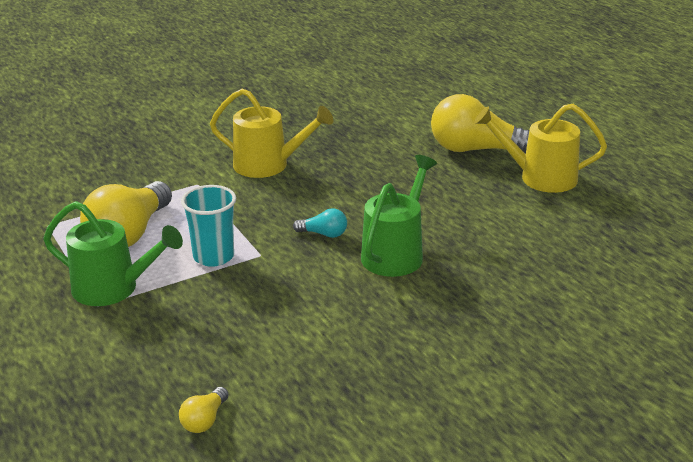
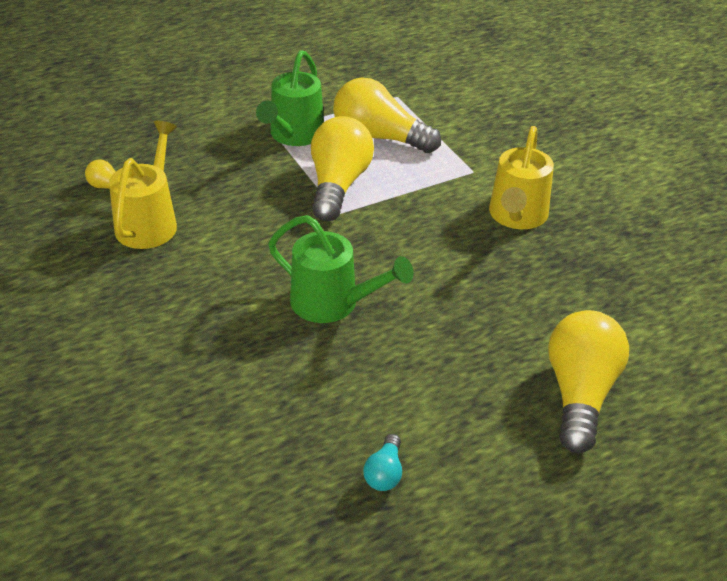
camera: 90 degrees right, 10 degrees up
turquoise cup [181,185,236,267] -> yellow light bulb [311,116,374,221]
turquoise light bulb [293,208,347,238] -> turquoise light bulb moved to [363,434,402,491]
yellow watering can [474,104,607,193] -> yellow watering can moved to [109,121,177,249]

